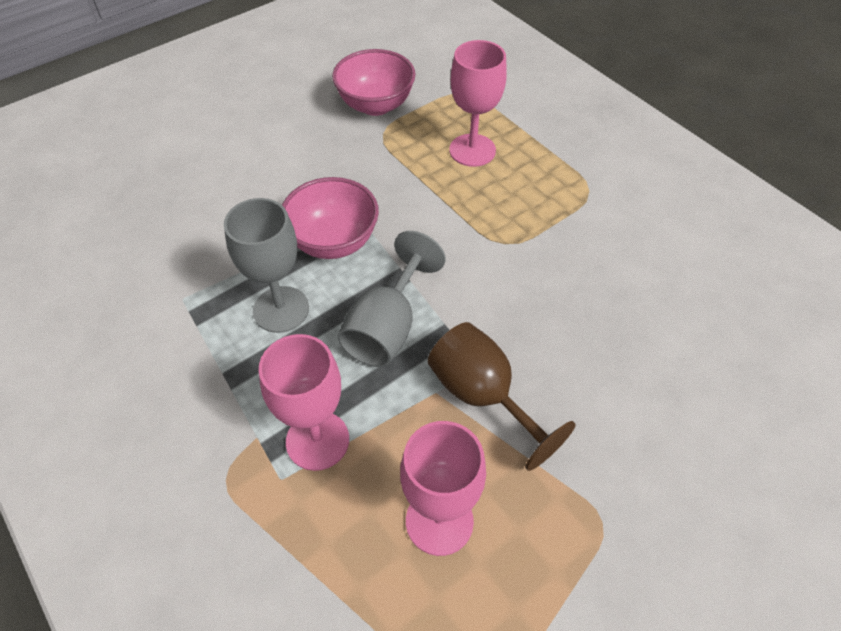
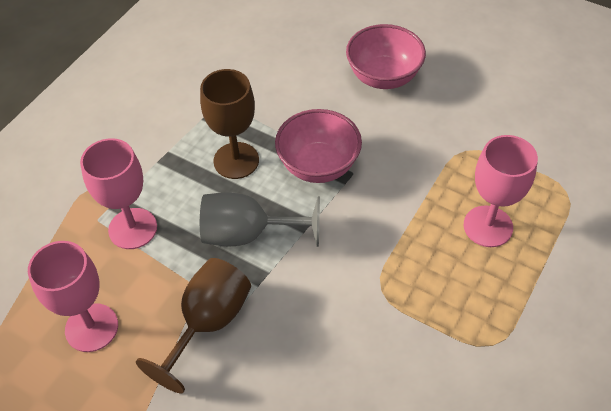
camera: 70 degrees right, 0 degrees up
grey goblet [224,198,309,333] -> brown goblet [200,69,259,179]
pink bowl [332,49,416,116] -> pink bowl moved to [346,24,426,89]

